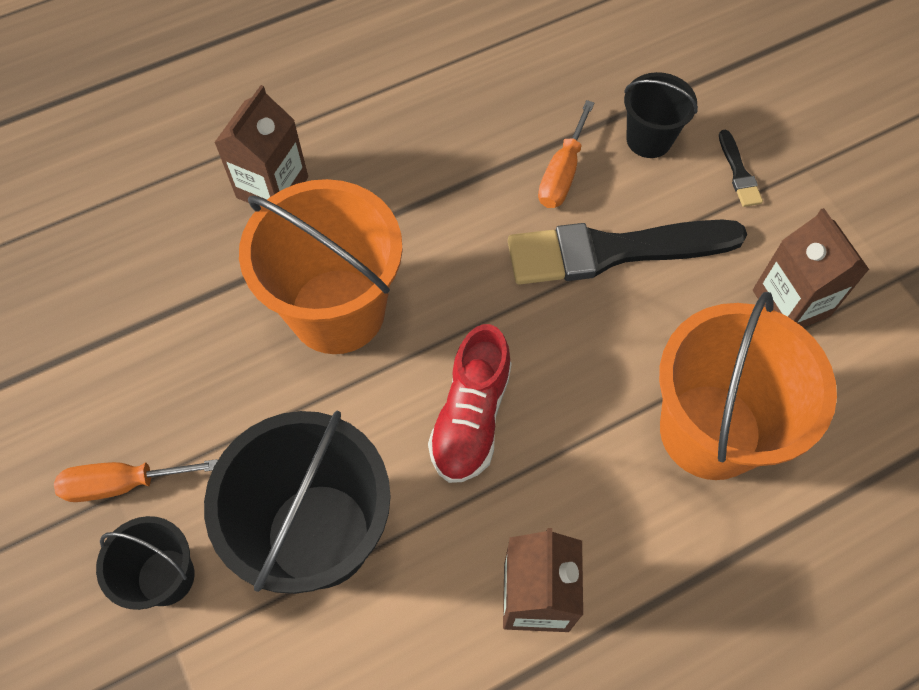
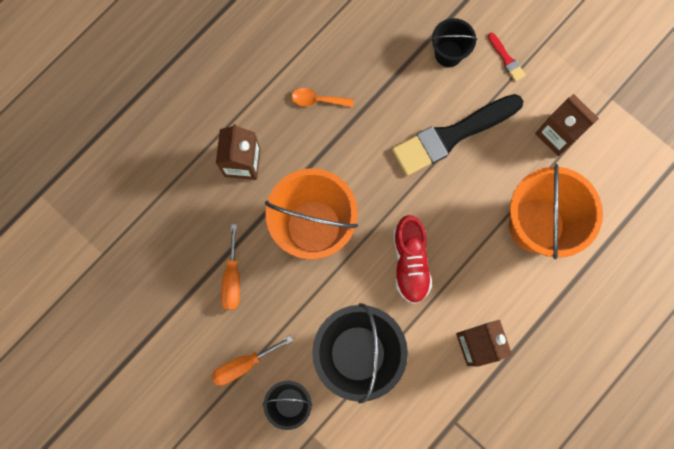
camera: 20 degrees left, 15 degrees up
orange screwdriver [538,100,594,208] -> orange screwdriver moved to [221,224,240,310]
black brush [719,130,763,207] -> red brush [488,33,526,82]
none -> orange spoon [291,88,354,107]

